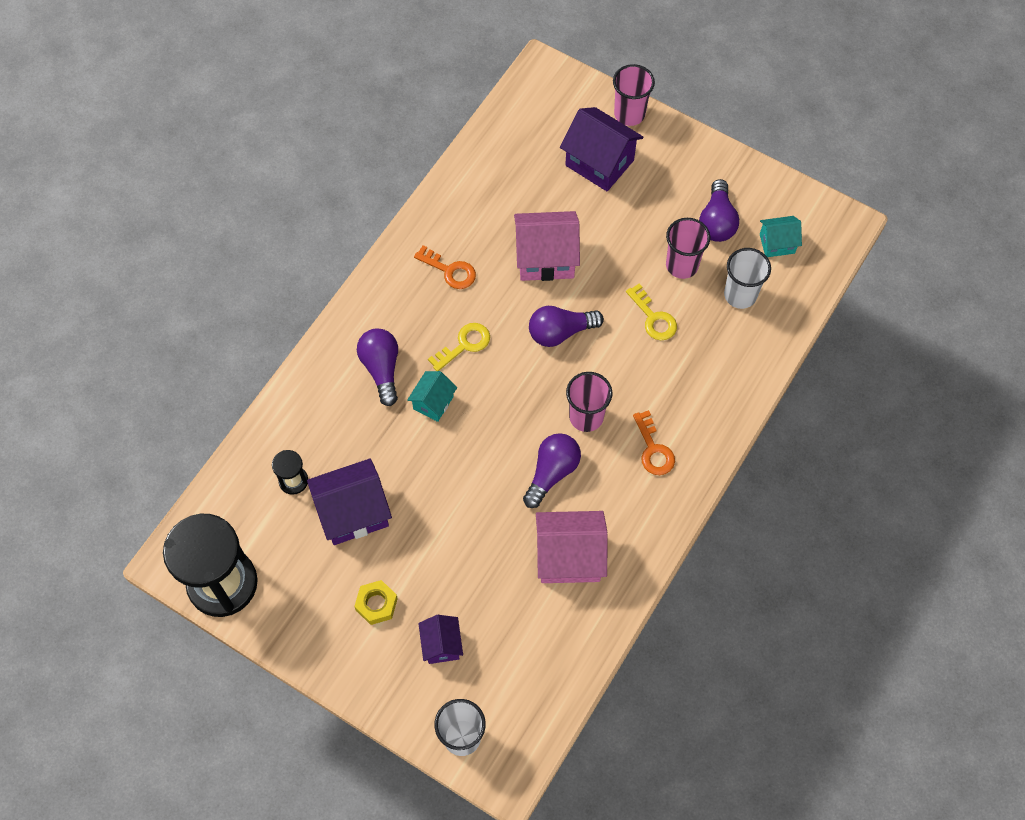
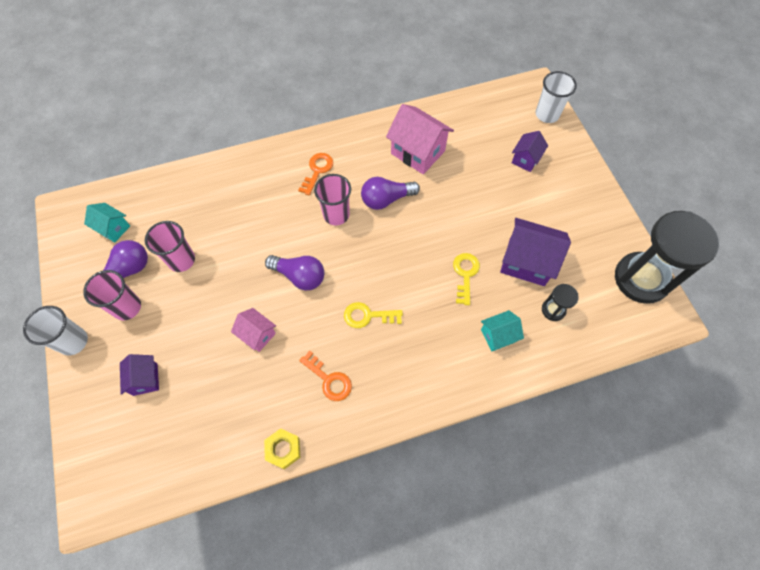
camera: 140 degrees left, 0 degrees up
yellow nut [354,580,398,625] -> yellow nut moved to [264,428,300,469]
purple light bulb [357,328,398,406] -> none
turquoise house [407,371,457,422] -> turquoise house moved to [481,310,524,351]
orange key [414,245,476,289] -> orange key turned 150 degrees clockwise [299,350,352,401]
pink house [514,211,580,281] -> pink house [231,308,276,352], size x0.57
purple house [560,107,644,191] -> purple house [120,354,159,396], size x0.57
pink cup [613,64,655,126] -> pink cup moved to [83,270,141,320]
yellow key [626,284,677,340] -> yellow key moved to [453,253,480,305]
white cup [724,248,771,309] -> white cup moved to [23,306,88,355]

